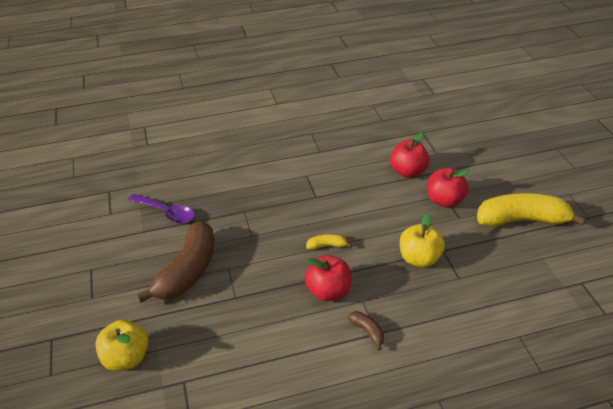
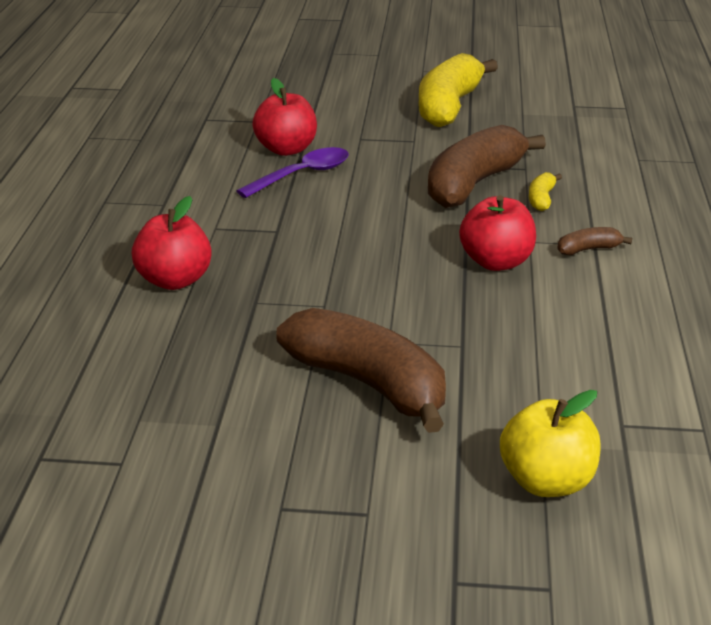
camera: 70 degrees left, 10 degrees down
purple spoon [128,194,195,223] -> purple spoon moved to [236,147,349,198]
yellow banana [306,234,352,250] -> yellow banana moved to [529,172,562,211]
yellow apple [400,213,445,267] -> brown banana [428,125,546,208]
red apple [427,168,470,207] -> red apple moved to [132,196,212,290]

